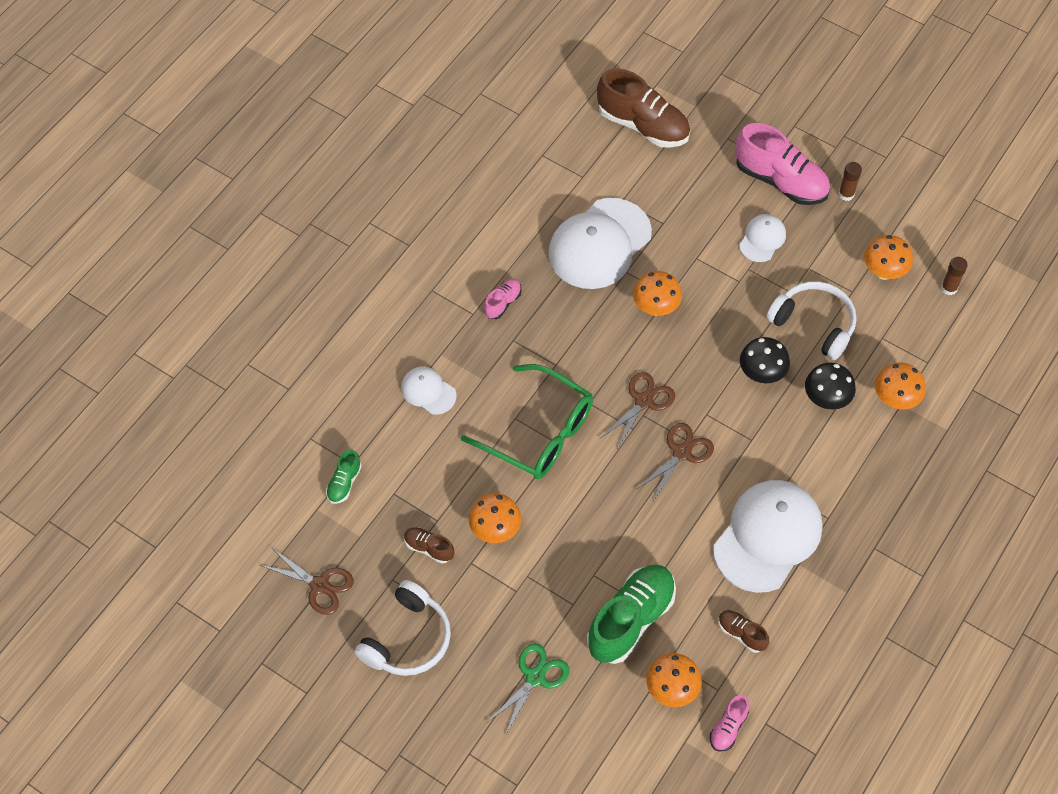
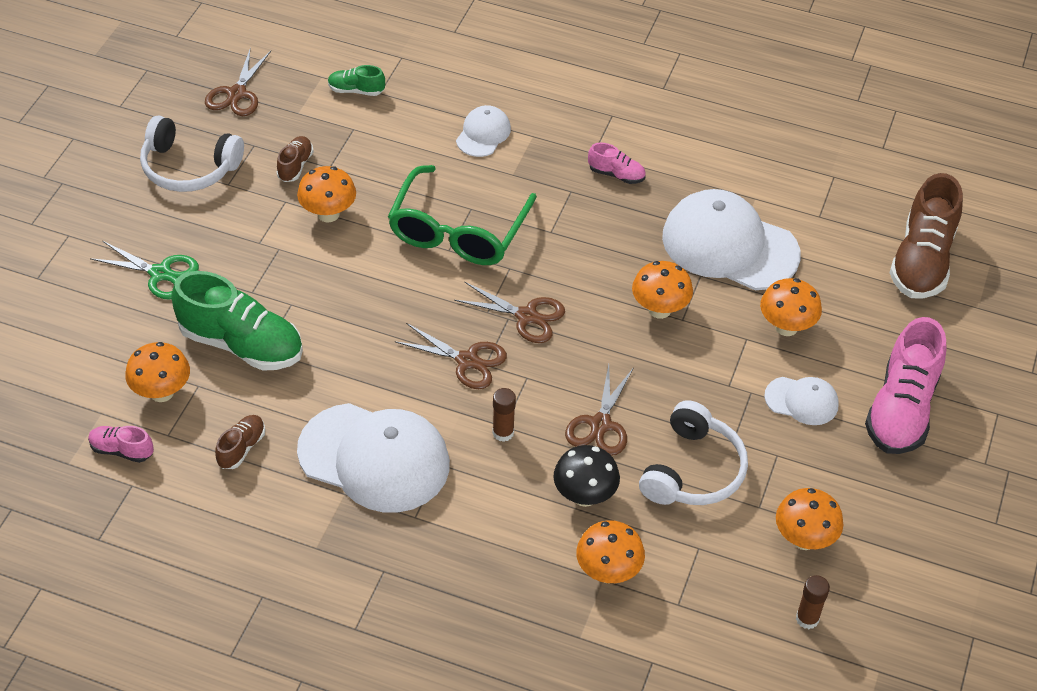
camera: 75 degrees right, 10 degrees down
black mushroom [740,337,790,383] -> brown scissors [565,364,634,456]
brown glue stick [838,162,862,201] -> brown glue stick moved to [492,388,516,442]
none -> orange mushroom [760,278,822,336]

